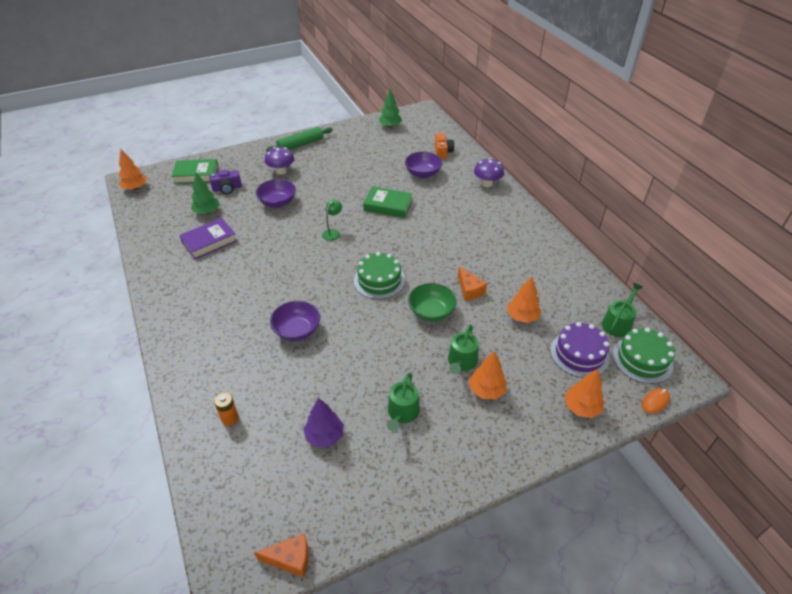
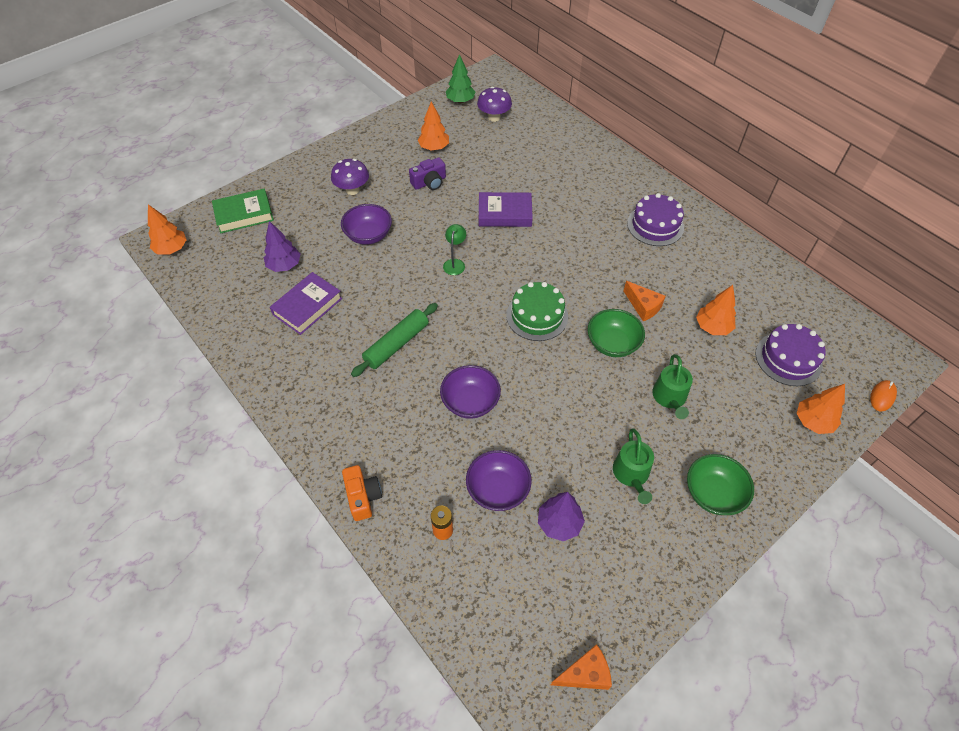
camera: 15 degrees left, 10 degrees up
green tree [191,173,220,214] -> purple tree [264,221,301,272]
purple camera [209,169,242,194] -> purple camera moved to [409,157,446,190]
green rolling pin [266,127,333,152] -> green rolling pin moved to [351,303,438,377]
green book [363,186,413,218] -> purple book [479,192,533,227]
purple bowl [405,152,442,178] -> purple bowl moved to [466,450,532,511]
orange camera [435,133,454,159] -> orange camera moved to [342,465,382,521]
orange tree [469,351,507,399] -> orange tree moved to [418,102,449,151]
purple mushroom [474,158,504,187] -> purple mushroom moved to [477,87,512,122]
green watering can [602,283,643,337] -> none
green cake [612,327,675,384] -> none
none -> purple cake [627,193,684,246]
none -> green bowl [687,454,754,515]

